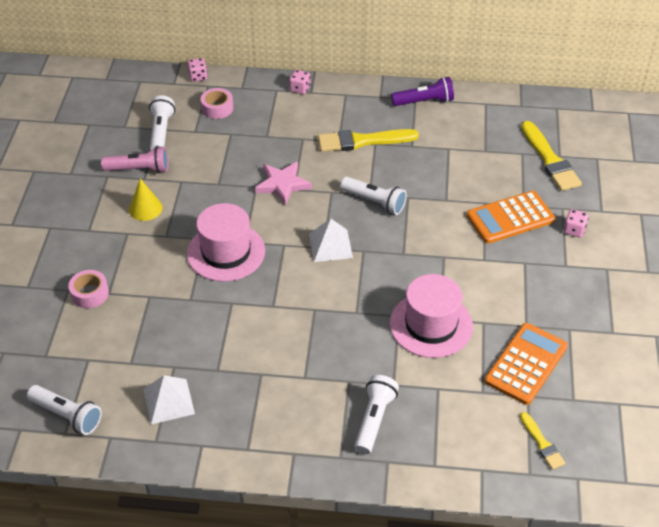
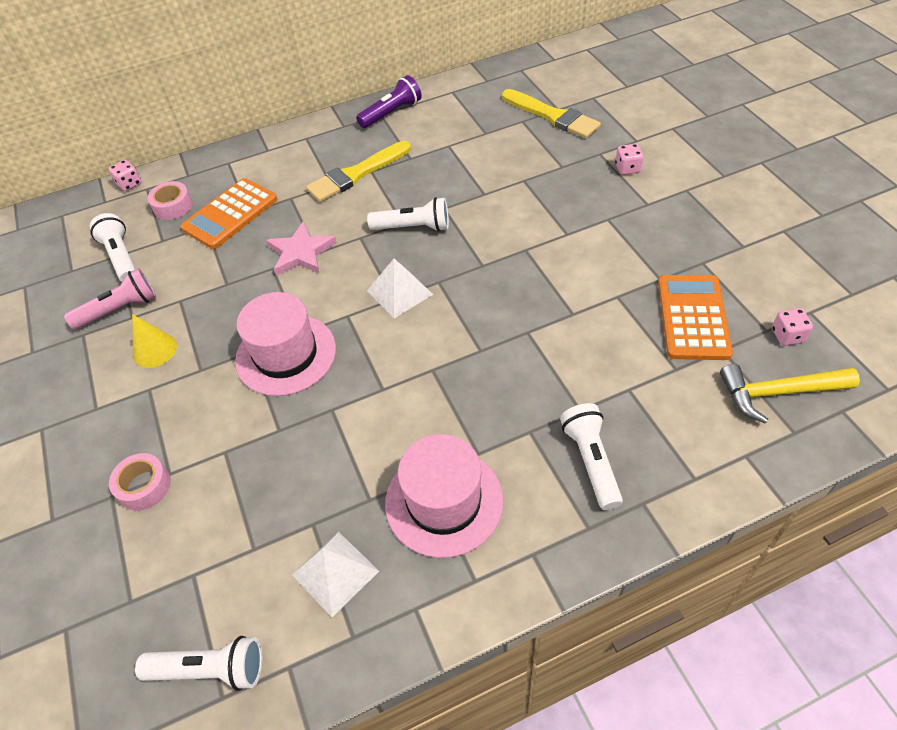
camera: 25 degrees left, 5 degrees up
pink dice [289,70,311,94] -> pink dice moved to [772,308,813,346]
pink hat [390,274,473,358] -> pink hat moved to [385,434,504,558]
orange calculator [467,191,555,244] -> orange calculator moved to [181,178,277,249]
yellow brush [520,412,565,470] -> yellow hammer [720,364,860,424]

